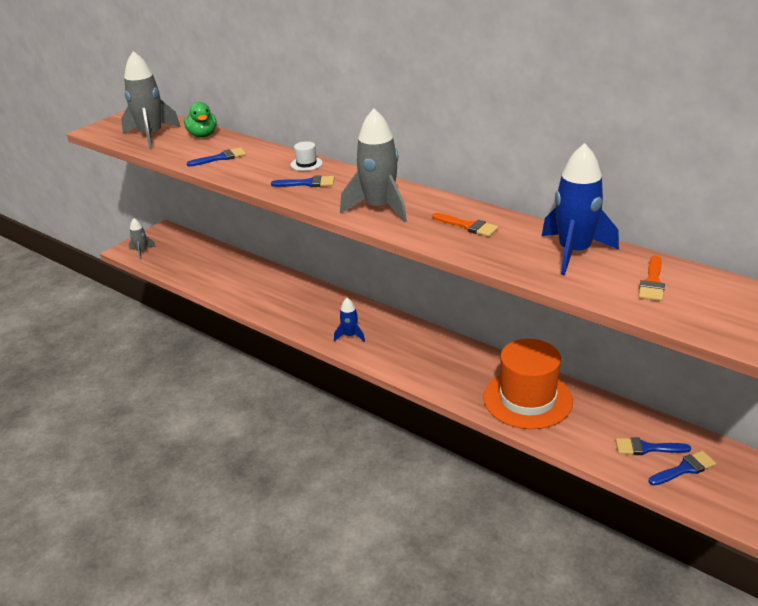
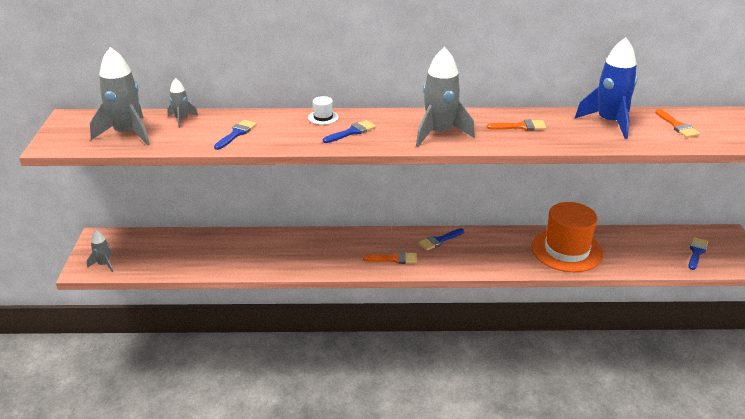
camera: 40 degrees left, 0 degrees up
green duck [184,102,216,138] -> grey rocket [167,78,198,128]
blue rocket [334,298,365,342] -> orange brush [363,252,417,264]
blue brush [615,437,691,455] -> blue brush moved to [418,228,464,250]

